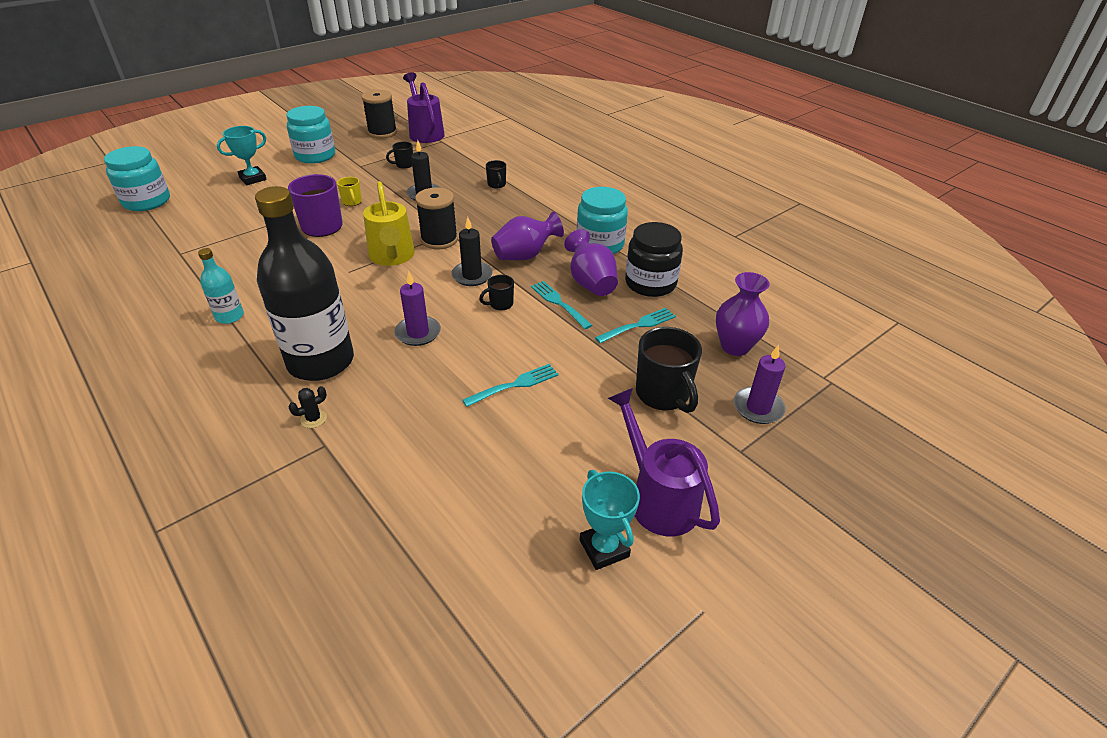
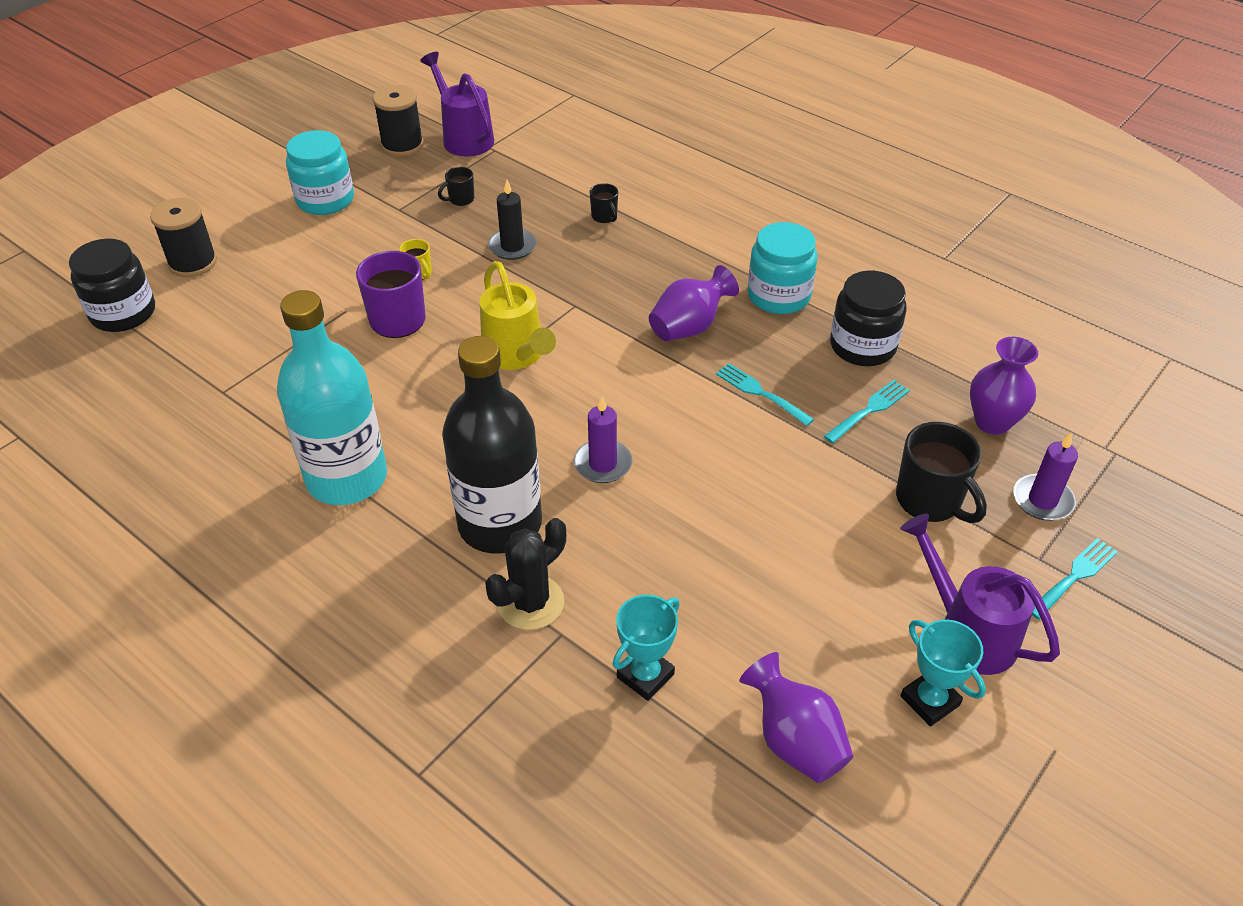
camera: 10 degrees left, 5 degrees up
turquoise jar [104,146,170,211] -> black jar [69,239,155,332]
turquoise bottle [198,248,244,324] -> turquoise bottle [277,290,387,505], size x2.24
turquoise trophy [217,126,267,185] -> turquoise trophy moved to [613,595,680,701]
black cactus [288,386,327,428] -> black cactus [485,518,566,630], size x2.10
black spool [415,187,458,249] -> black spool moved to [150,198,217,277]
black candle [451,217,493,286] -> none
turquoise fork [462,364,559,407] -> turquoise fork moved to [1032,538,1118,619]
black mug [479,275,514,310] -> none
purple vase [564,229,618,296] -> purple vase moved to [739,652,853,783]

